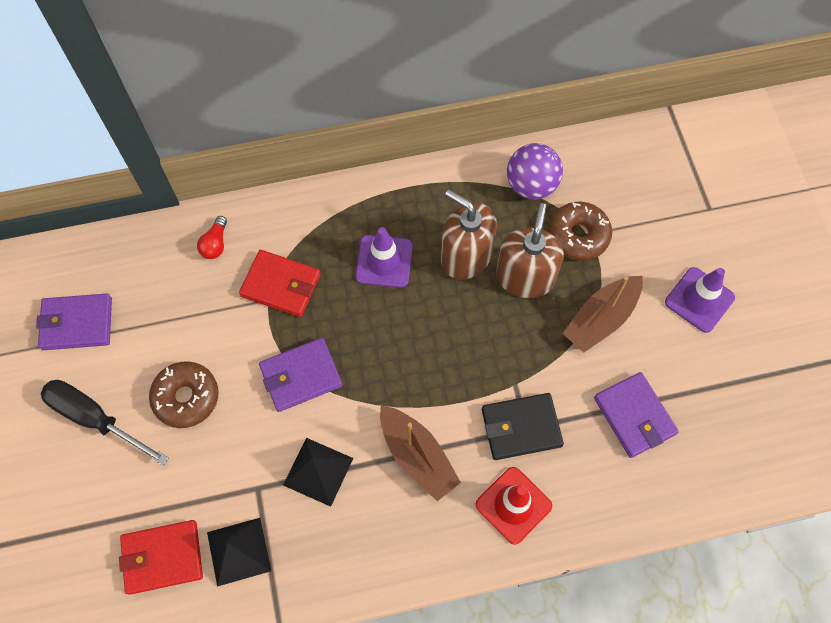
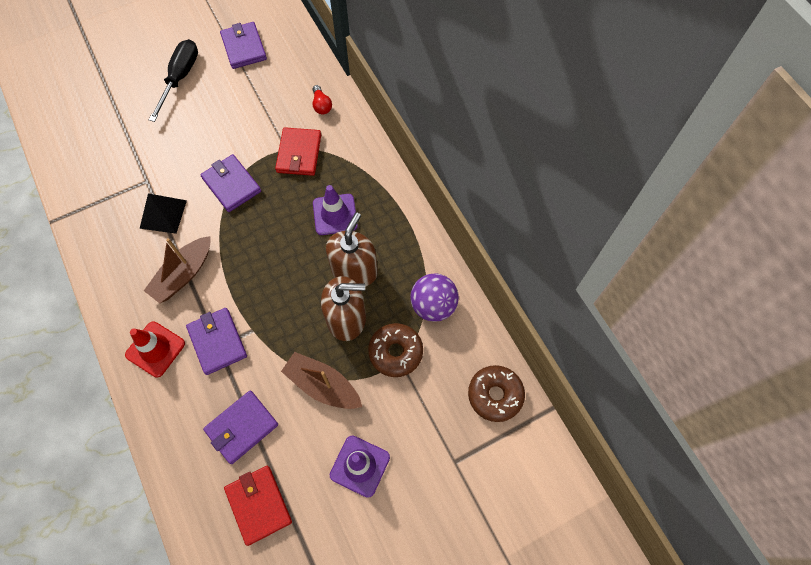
camera: 75 degrees right, 0 degrees up
red wallet [119,520,203,595] -> red wallet moved to [224,466,292,546]
brown donut [149,361,218,428] -> brown donut moved to [468,365,525,422]
red light bulb [197,216,227,259] -> red light bulb turned 105 degrees counterclockwise [313,85,332,114]
black pyramid [207,518,271,587] -> none
black wallet [482,393,564,460] -> purple wallet [186,308,247,375]

